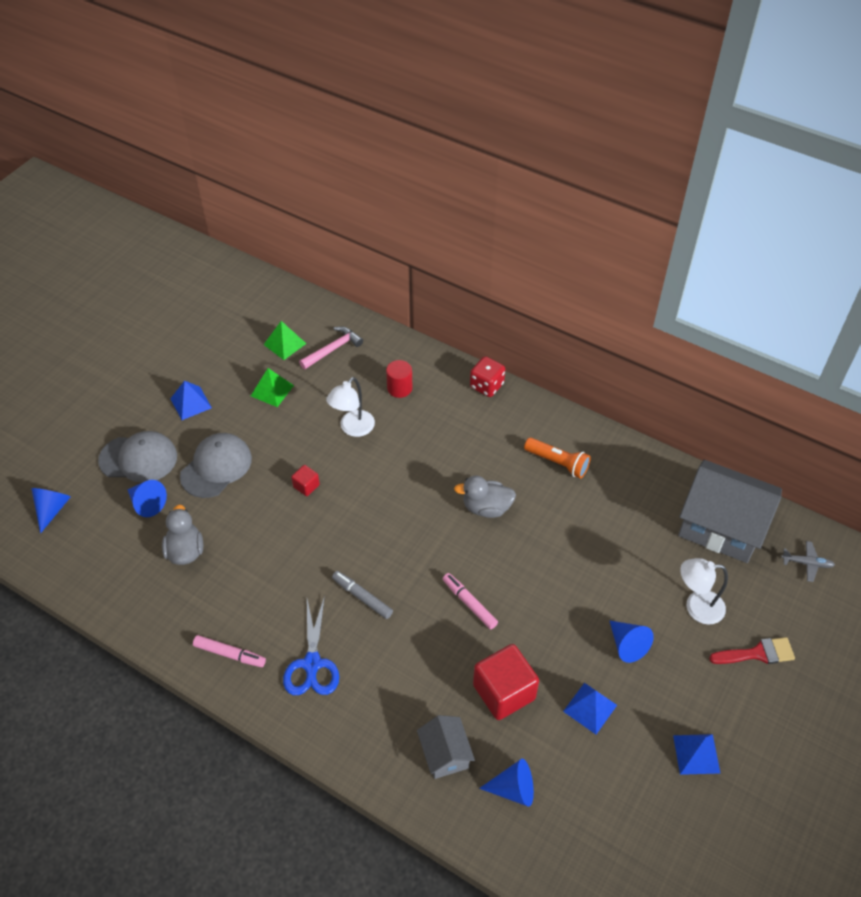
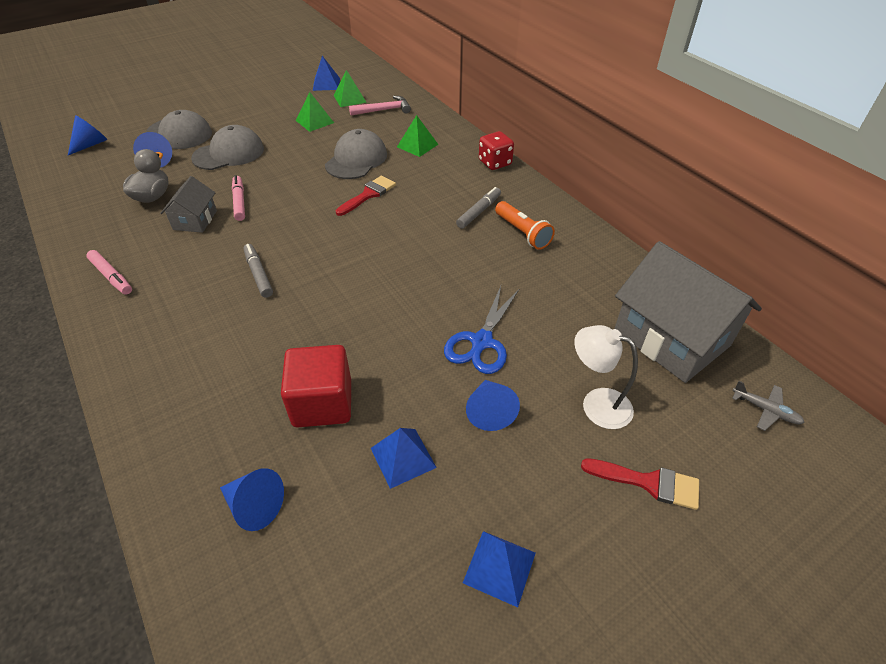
camera: 25 degrees right, 5 degrees down
blue pyramid [170,381,212,420] -> blue pyramid moved to [313,56,340,91]
blue scissors [283,596,339,695] -> blue scissors moved to [444,286,520,374]
red cube [291,465,320,496] -> none
white lamp [326,377,375,437] -> grey cap [325,129,387,179]
red cylinder [386,360,412,398] -> green pyramid [397,115,439,157]
grey house [417,715,475,779] -> grey house moved to [160,176,217,233]
pink marker [443,573,498,629] -> pink marker moved to [232,175,245,221]
grey duck [454,476,516,518] -> none
none -> red brush [335,176,396,216]
none -> grey marker [456,187,501,229]

